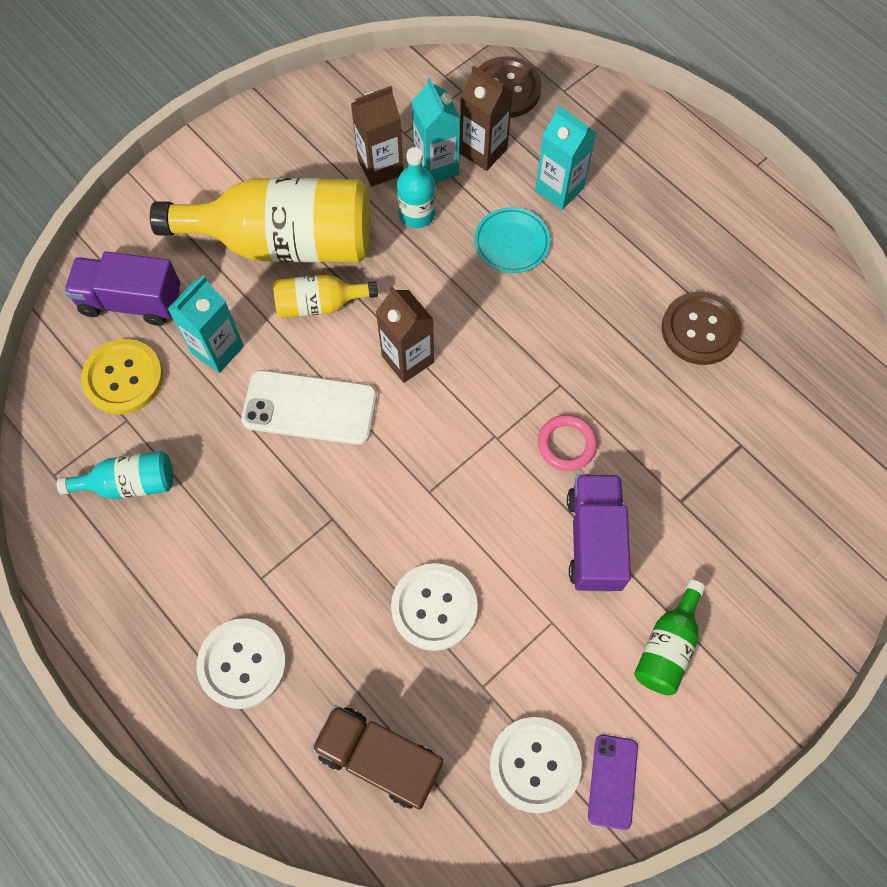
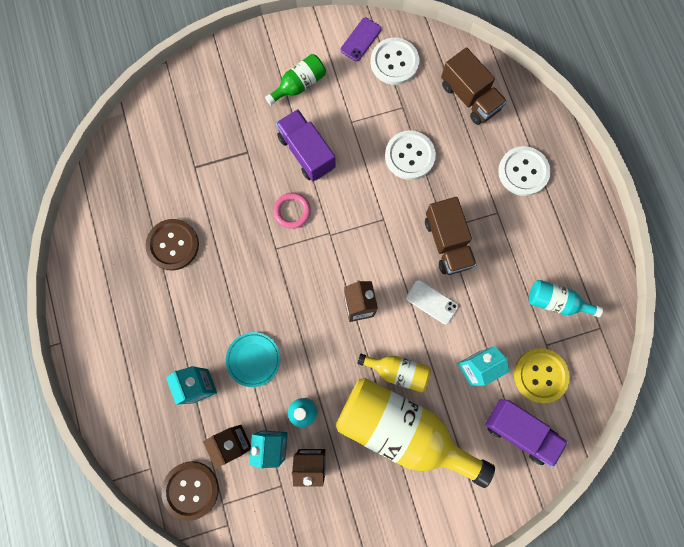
camera: 155 degrees left, 10 degrees up
white phone [241,370,377,445] -> white phone [406,280,458,324], size x0.59
purple truck [567,474,631,592] -> purple truck turned 120 degrees clockwise [276,109,336,181]
none -> brown truck [425,197,477,275]

